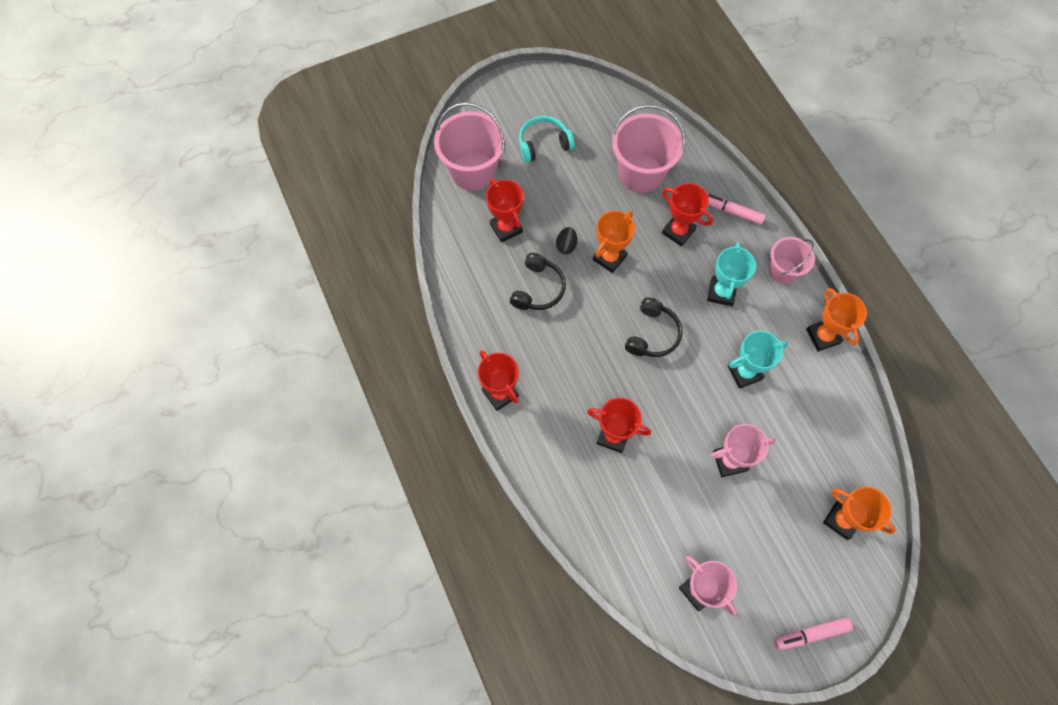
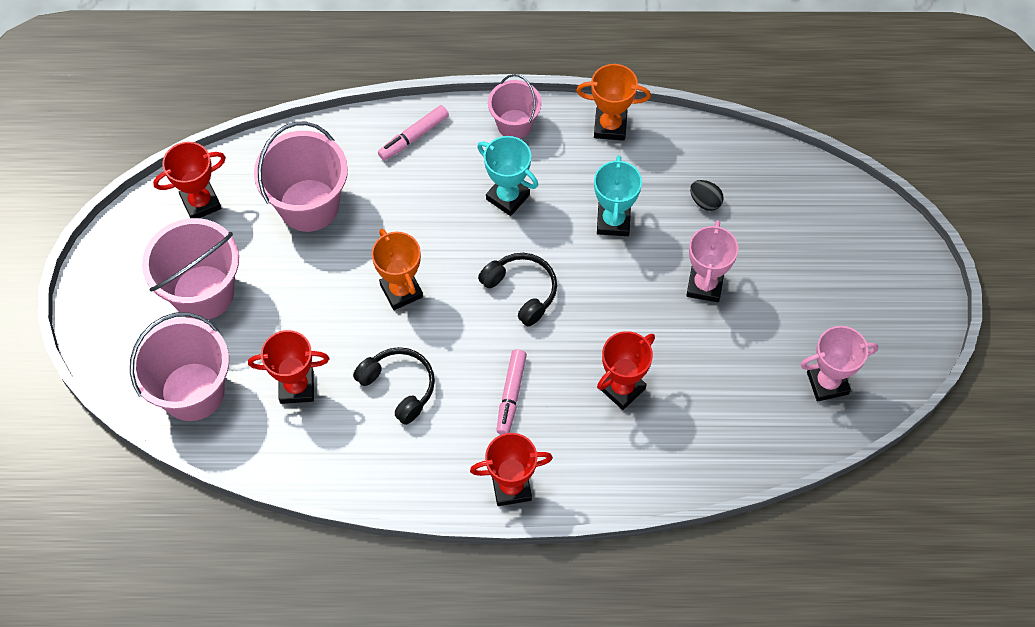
camera: 65 degrees left, 5 degrees down
turquoise headphones [519,116,575,163] -> pink bucket [142,218,239,320]
black egg [556,227,577,254] -> black egg moved to [690,180,724,211]
red trophy [662,183,713,246] -> red trophy moved to [153,142,226,218]
pink marker [774,617,853,650] -> pink marker moved to [496,349,527,435]
orange trophy [823,486,896,540] -> none

